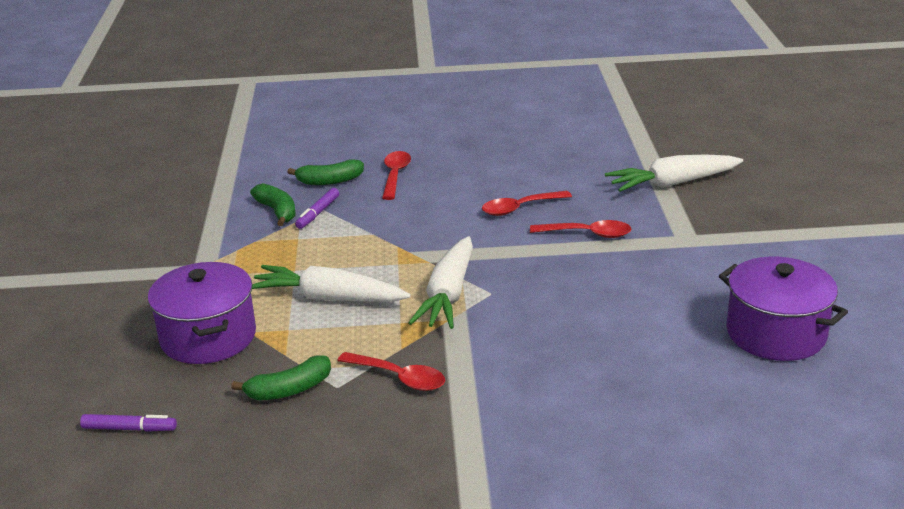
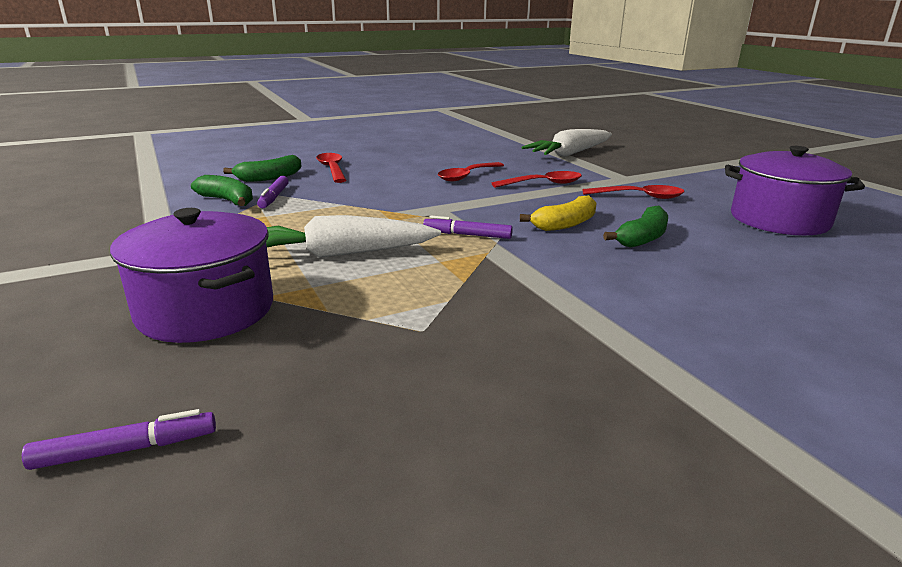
camera: 25 degrees left, 5 degrees down
green banana [231,355,331,400] -> green banana moved to [603,206,668,248]
red spoon [337,352,445,391] -> red spoon moved to [582,185,685,199]
white carrot [408,236,473,329] -> purple marker [423,216,513,239]
none -> yellow banana [520,195,597,231]

